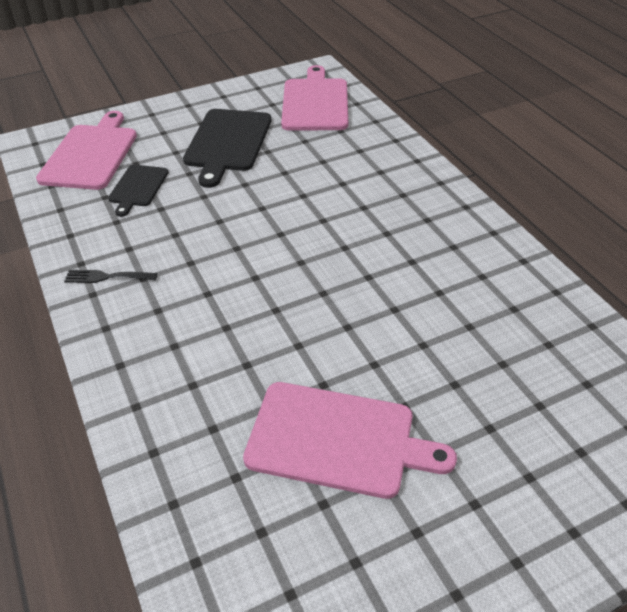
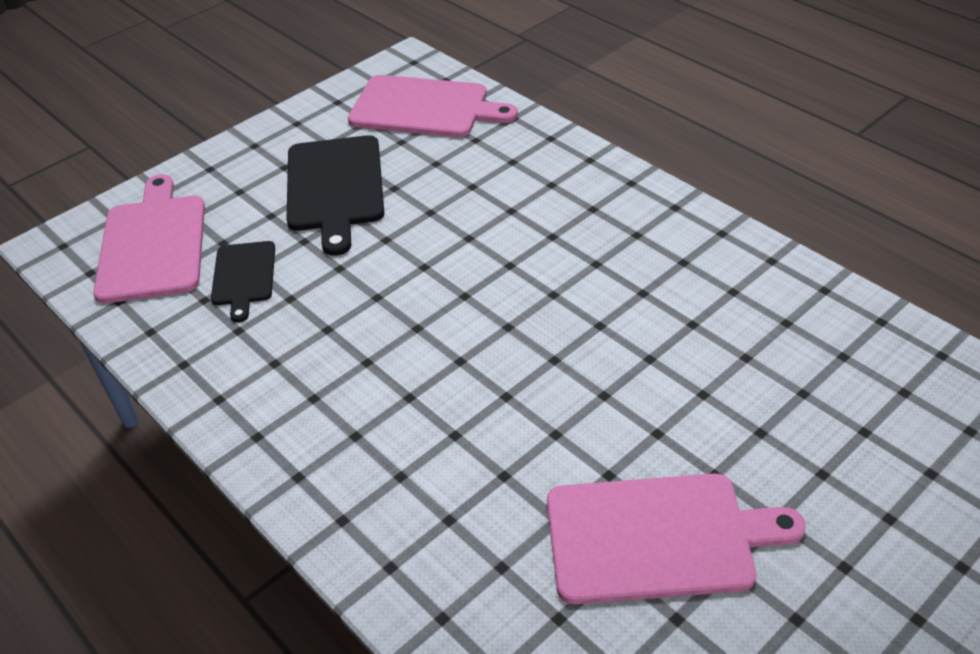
camera: 15 degrees left, 0 degrees up
black fork [64,270,157,283] -> none
pink cutting board [281,65,348,131] -> pink cutting board turned 120 degrees clockwise [348,75,518,137]

